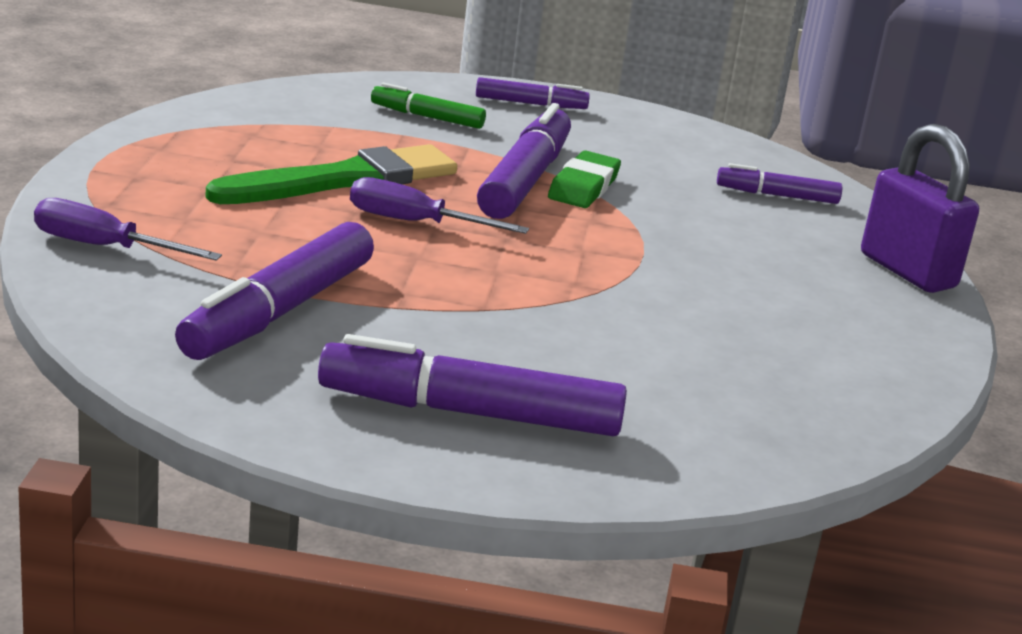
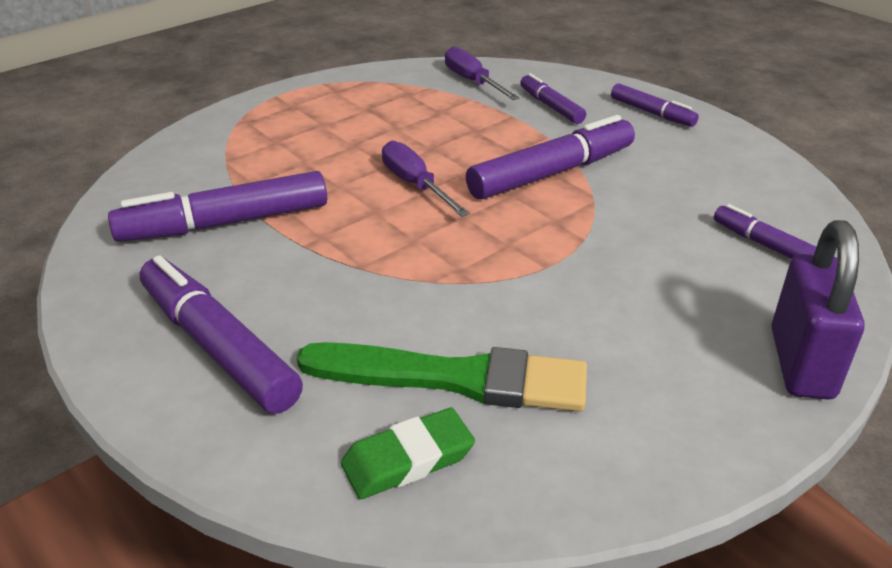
camera: 45 degrees right, 10 degrees up
purple screwdriver [34,198,222,261] -> purple screwdriver moved to [445,46,520,100]
green brush [206,144,457,204] -> green brush moved to [297,342,587,412]
green marker [371,83,486,129] -> purple marker [520,73,586,124]
green eraser [548,150,621,208] -> green eraser moved to [341,408,475,499]

